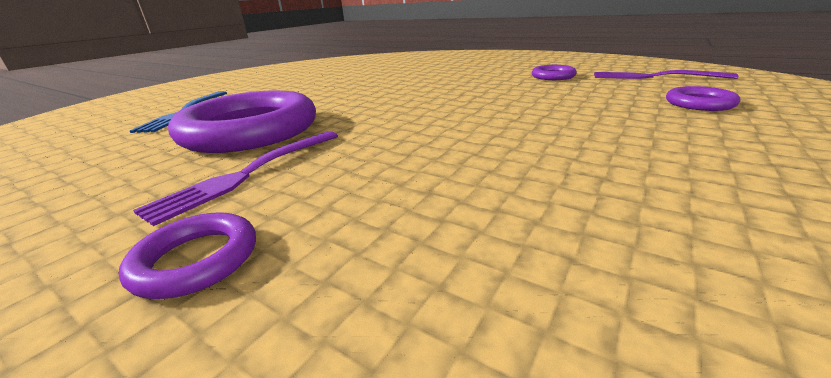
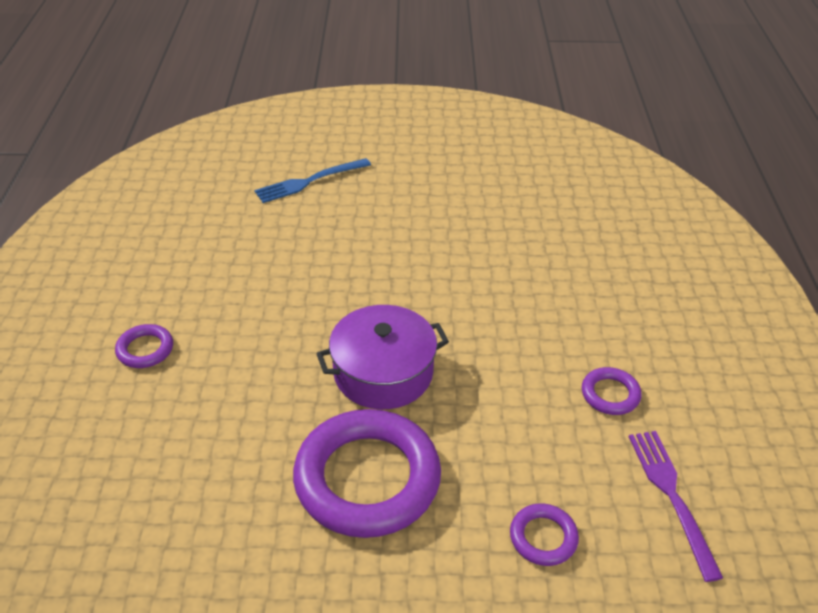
camera: 55 degrees right, 15 degrees up
purple fork [133,131,338,226] -> none
purple ring [168,91,316,153] -> purple ring moved to [293,409,441,538]
none -> purple pot [316,305,449,409]

